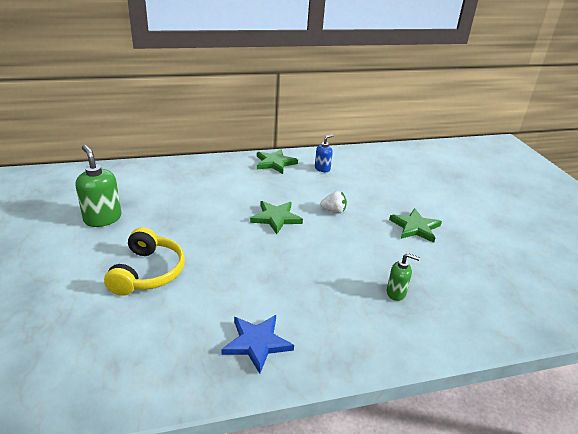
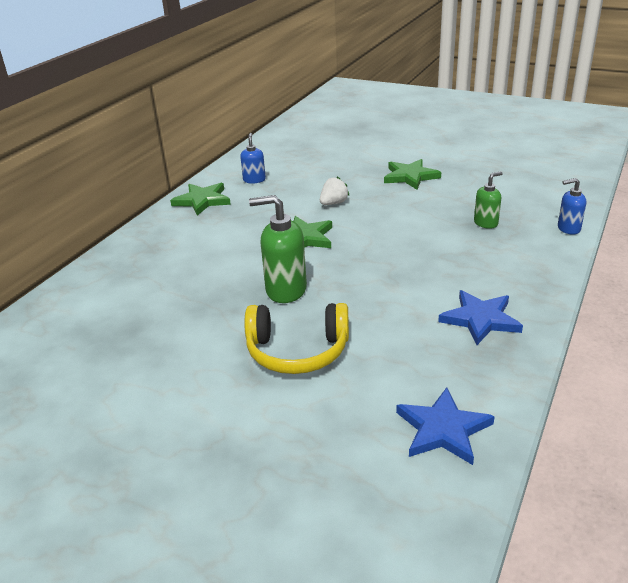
camera: 45 degrees left, 0 degrees up
green soap dispenser [75,145,122,227] -> green soap dispenser moved to [249,195,307,303]
yellow headphones [104,227,185,296] -> yellow headphones turned 135 degrees clockwise [245,303,349,374]
none -> blue star [396,387,495,465]
none -> blue soap dispenser [558,178,586,235]

